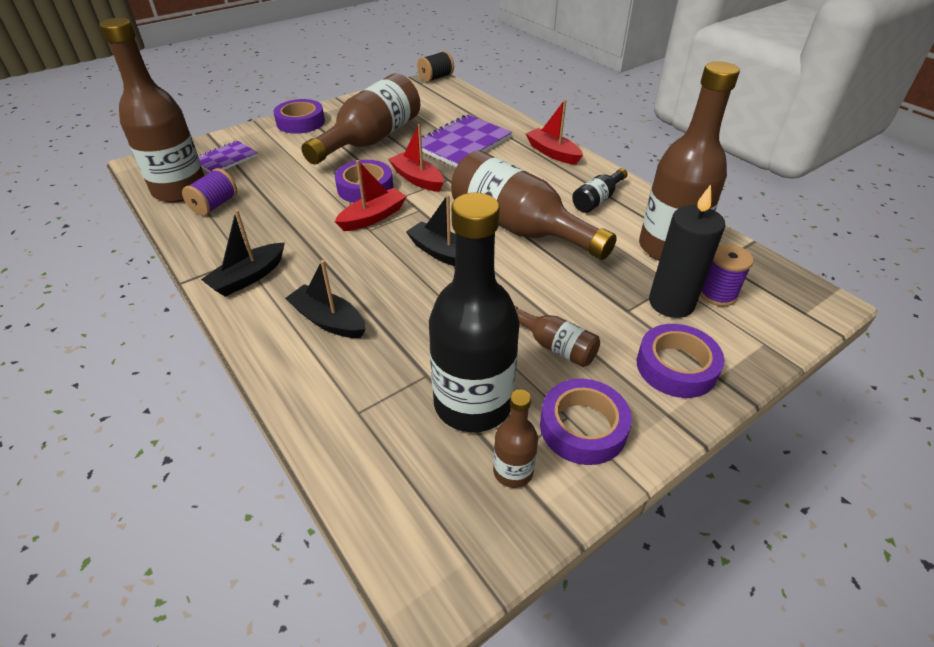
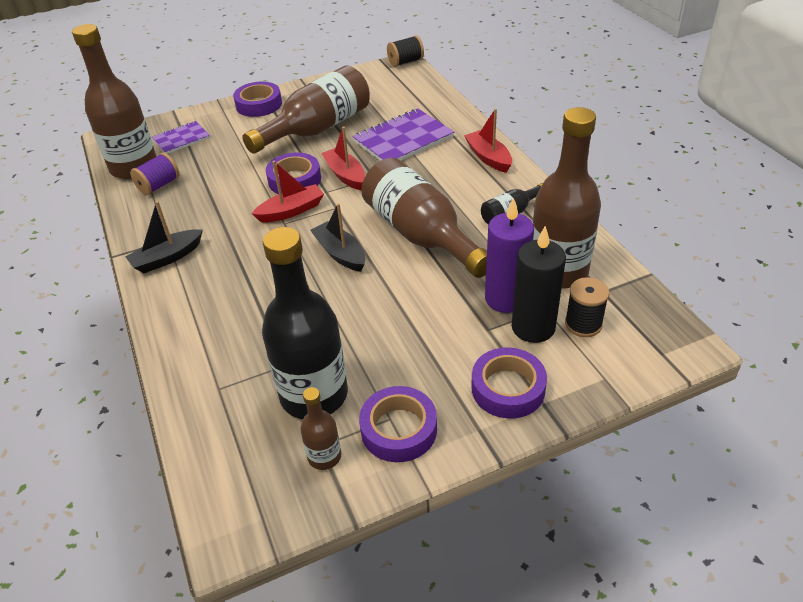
camera: 15 degrees right, 0 degrees up
black boat [285,260,366,338] -> none
brown bottle [515,306,600,367] -> none
purple spool [700,244,754,306] -> black spool [565,277,609,337]
none -> purple candle [485,198,534,313]

